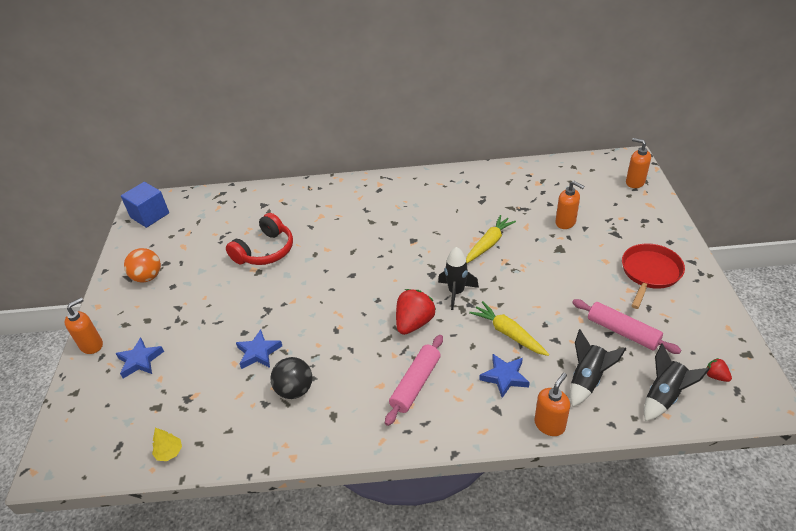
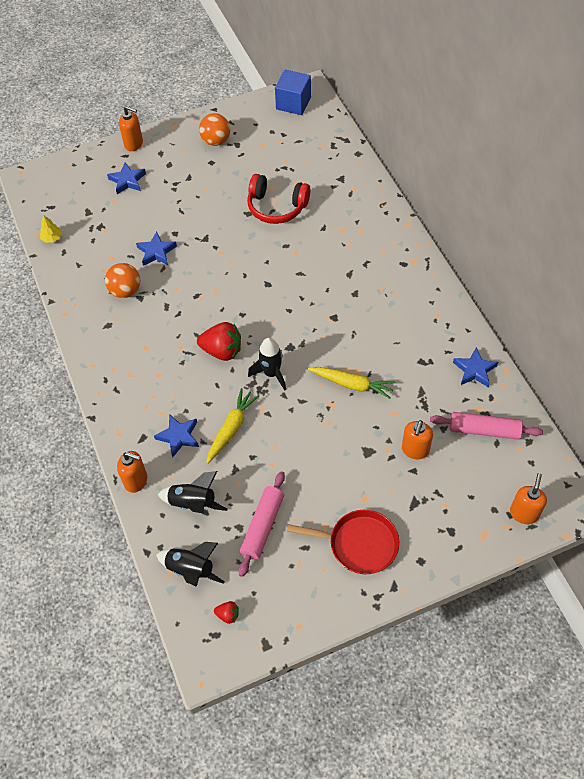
camera: 70 degrees right, 15 degrees up
black ball [271,357,312,399] -> orange ball [105,263,140,298]
pink rolling pin [385,335,443,426] -> pink rolling pin moved to [430,412,543,440]
red strawberry [706,358,732,382] -> red strawberry turned 75 degrees clockwise [214,601,239,624]
none -> blue star [453,347,498,387]

